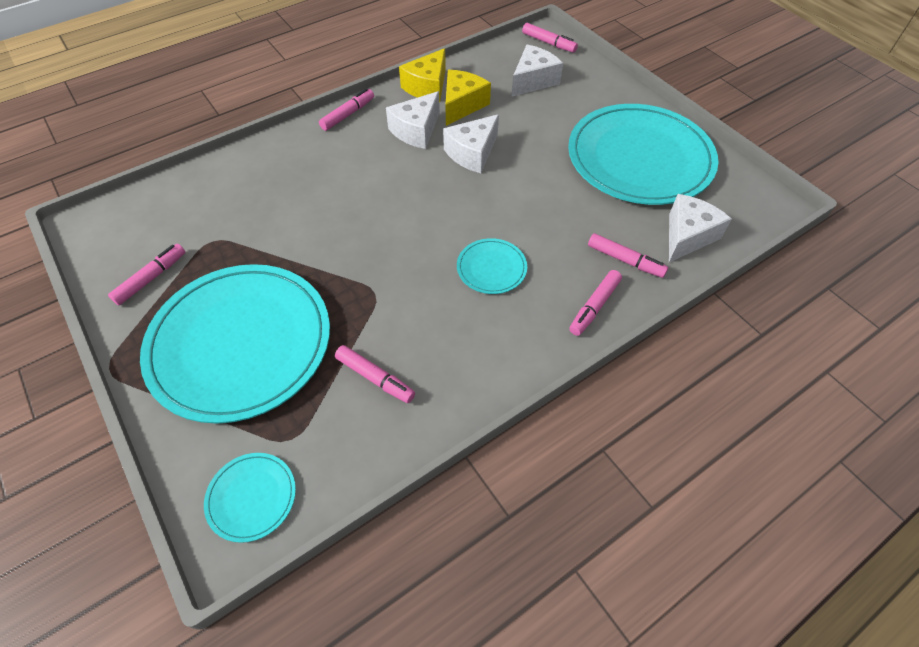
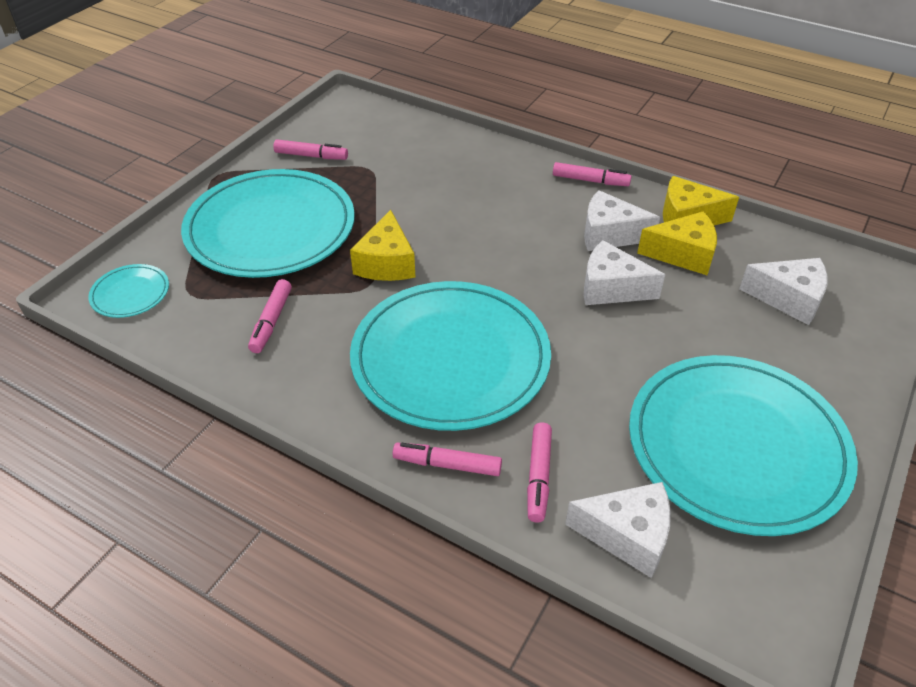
camera: 65 degrees right, 10 degrees down
turquoise plate [457,238,527,294] -> turquoise plate [350,281,551,431], size x2.38
pink marker [522,23,578,53] -> none
none -> yellow cheese [350,210,415,281]

